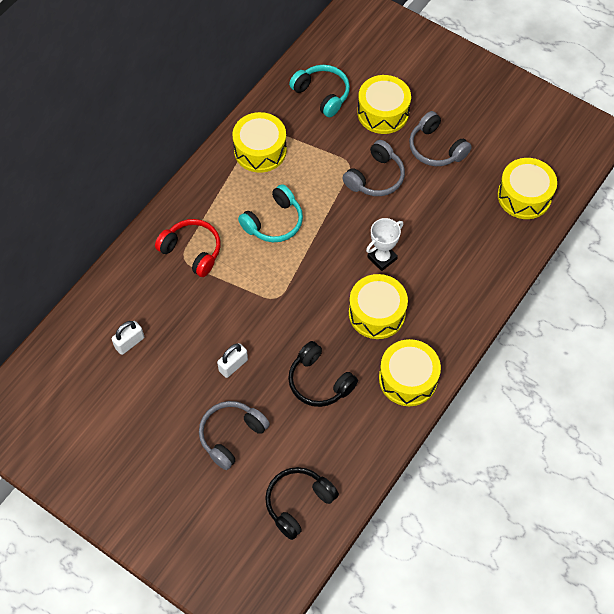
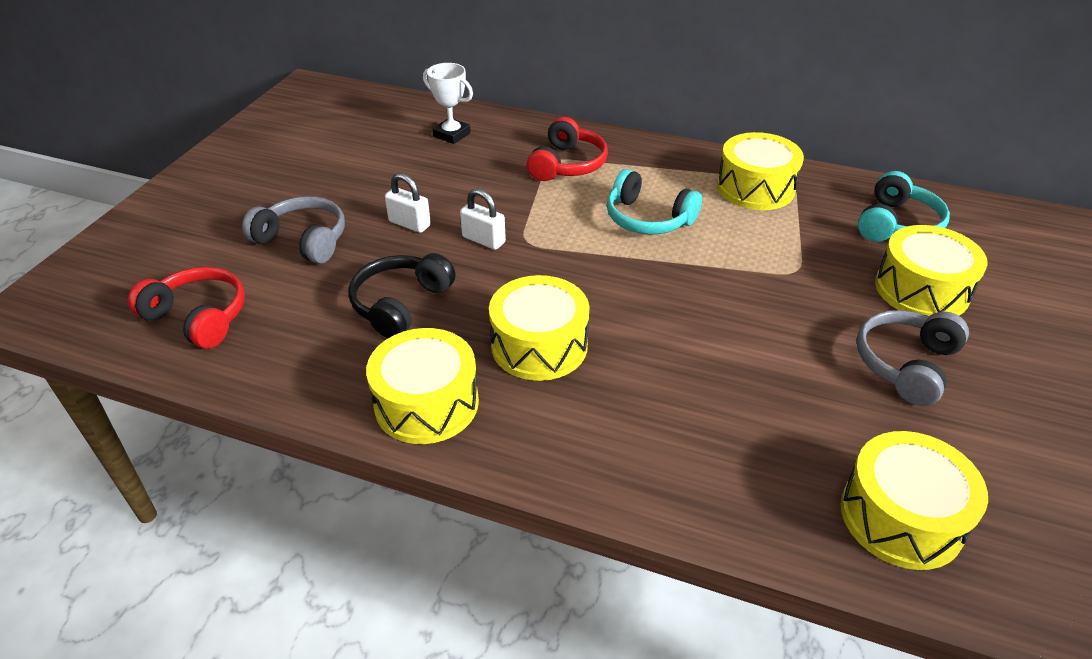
camera: 75 degrees right, 20 degrees down
white padlock [112,321,144,355] -> white padlock moved to [460,188,506,250]
black headphones [265,467,339,540] -> red headphones [128,267,245,349]
grey headphones [342,140,405,196] -> none
white trophy [366,218,403,271] -> white trophy moved to [423,63,473,144]

